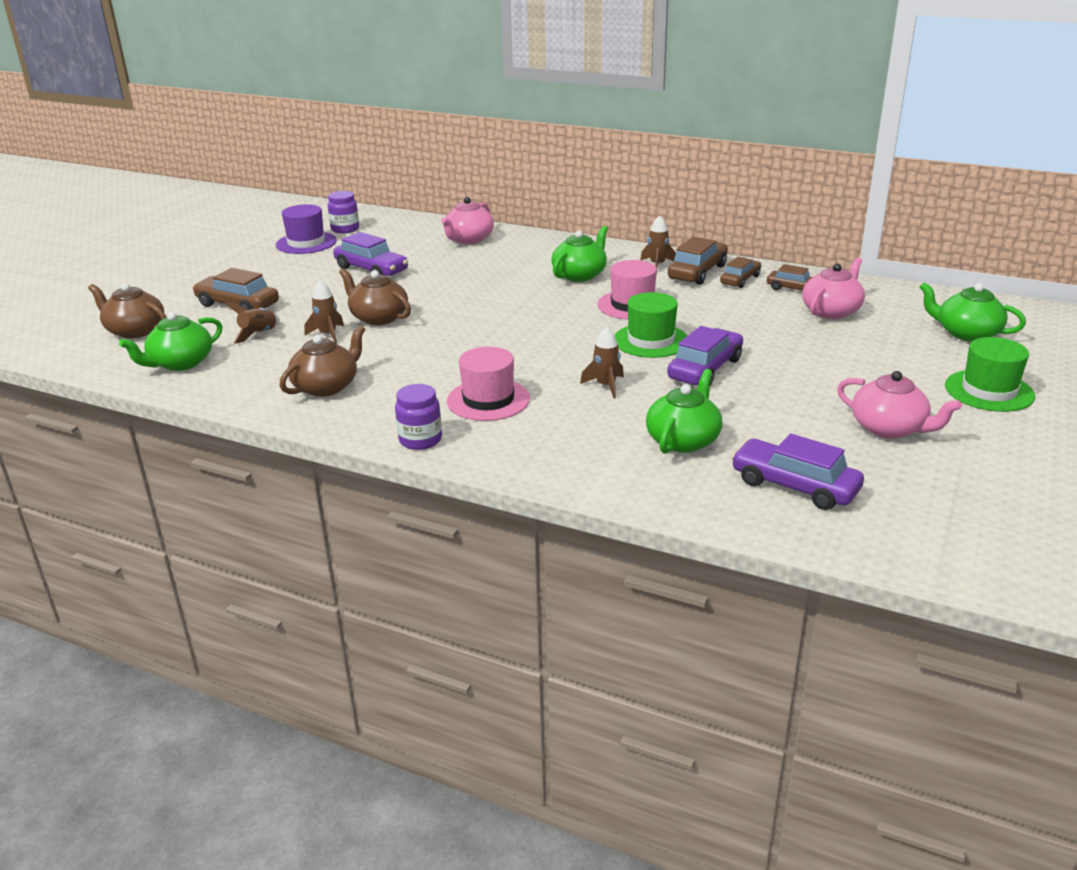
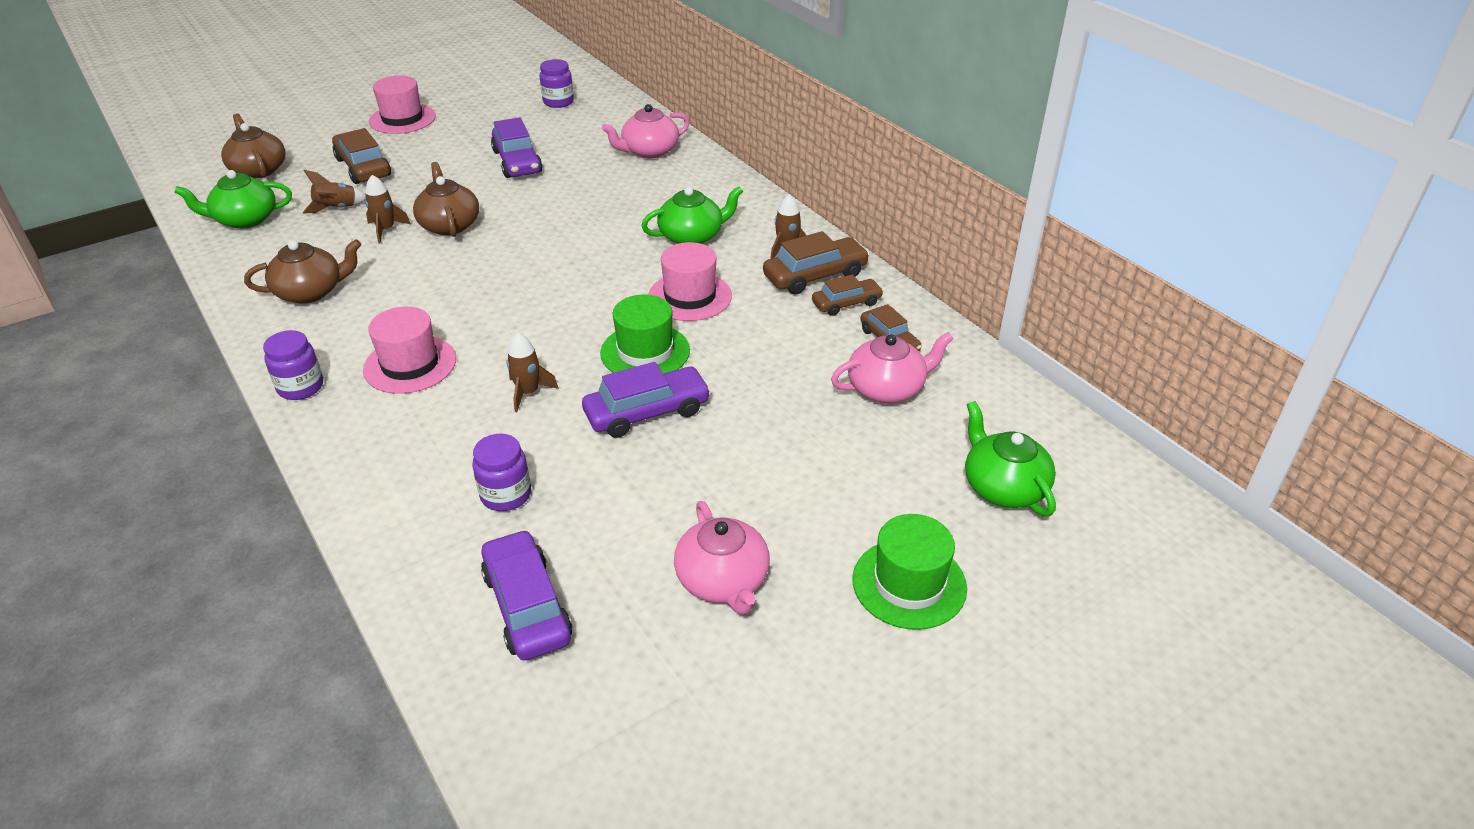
camera: 30 degrees right, 10 degrees up
purple hat [276,204,337,254] -> none
green teapot [646,369,722,454] -> purple jar [472,434,531,511]
none -> pink hat [369,75,436,134]

